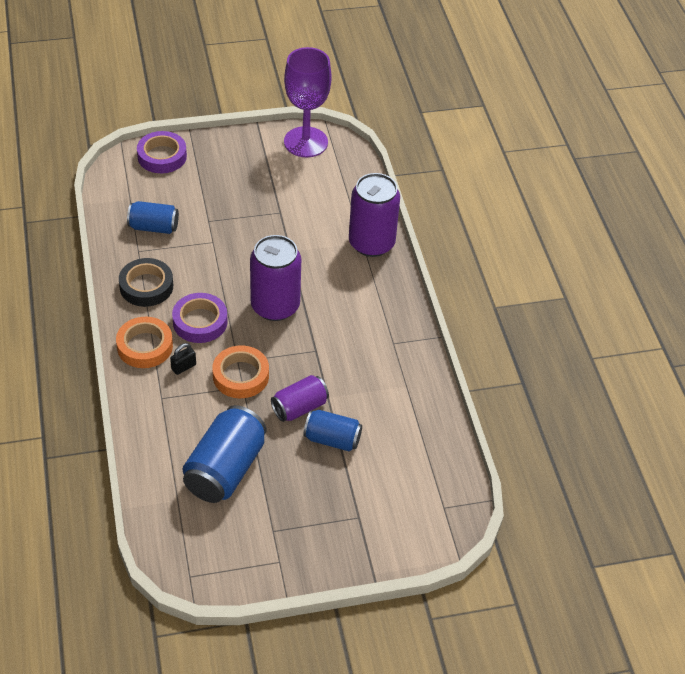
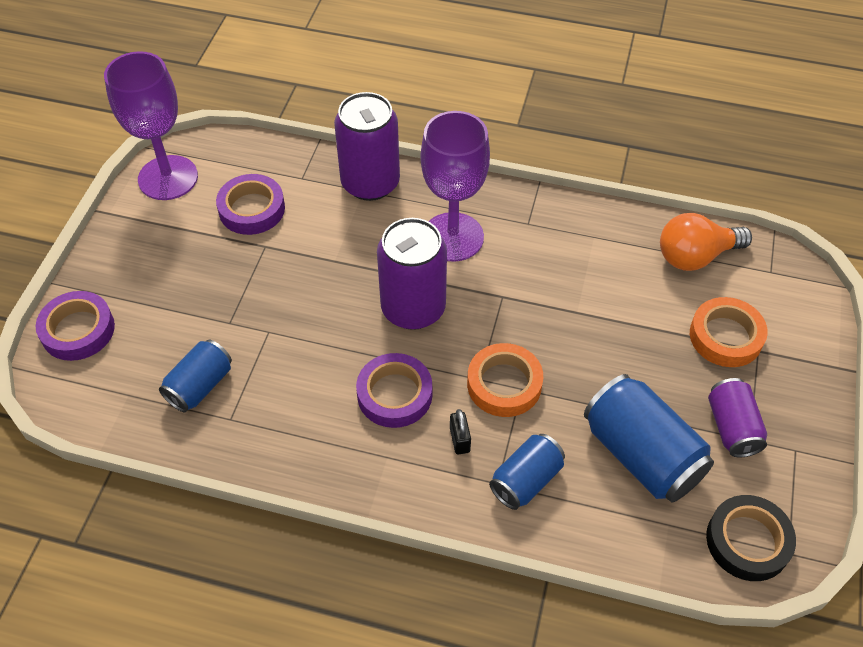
camera: 60 degrees left, 5 degrees up
orange tape [116,317,173,368] -> orange tape moved to [690,297,768,367]
black tape [119,258,173,307] -> black tape moved to [706,495,796,581]
purple can [271,375,329,422] -> purple can moved to [708,378,767,457]
blue can [303,410,362,451] -> blue can moved to [489,434,565,510]
none -> purple tape [216,174,285,235]
none -> purple goblet [421,111,490,262]
none -> orange light bulb [660,213,752,271]

